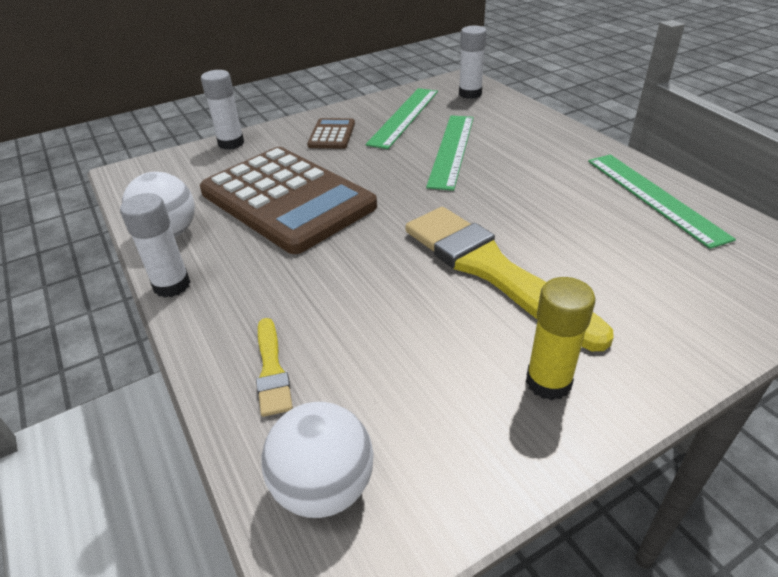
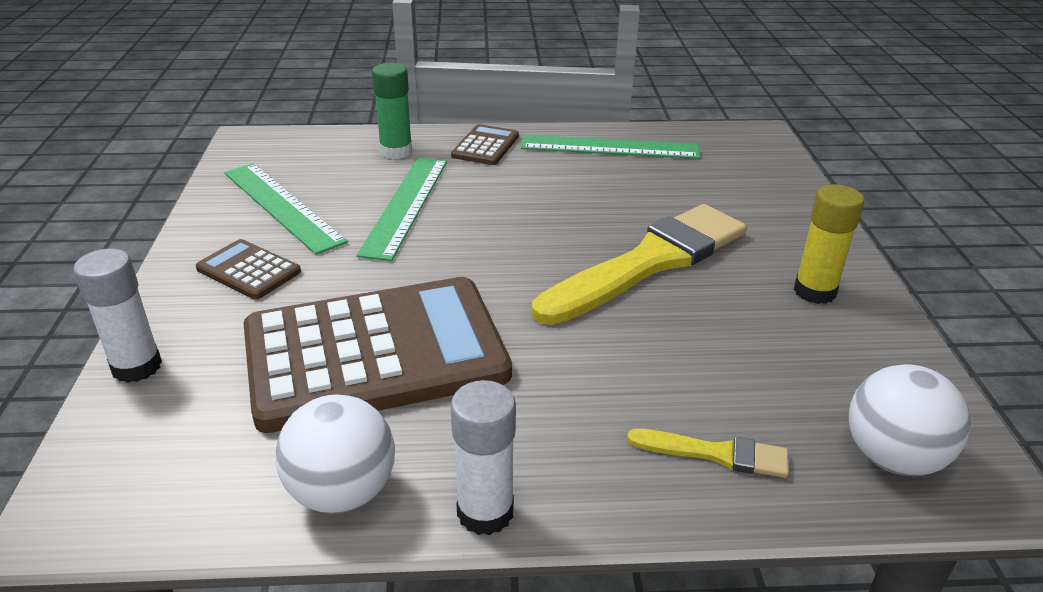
camera: 65 degrees left, 5 degrees down
yellow brush [405,207,614,351] -> yellow brush turned 150 degrees clockwise [532,204,747,325]
green ruler [426,115,474,191] -> green ruler turned 60 degrees clockwise [357,157,447,261]
white glue stick [459,25,487,99] -> none
none -> green glue stick [372,63,412,159]
none -> brown calculator [451,124,519,165]

